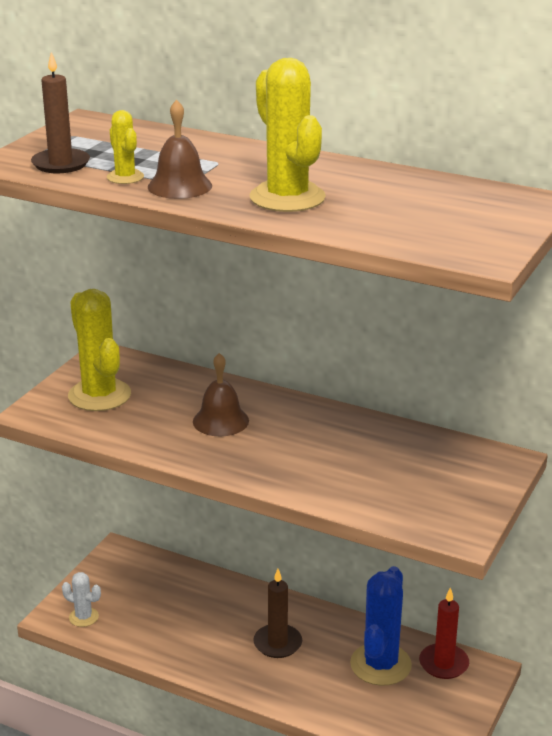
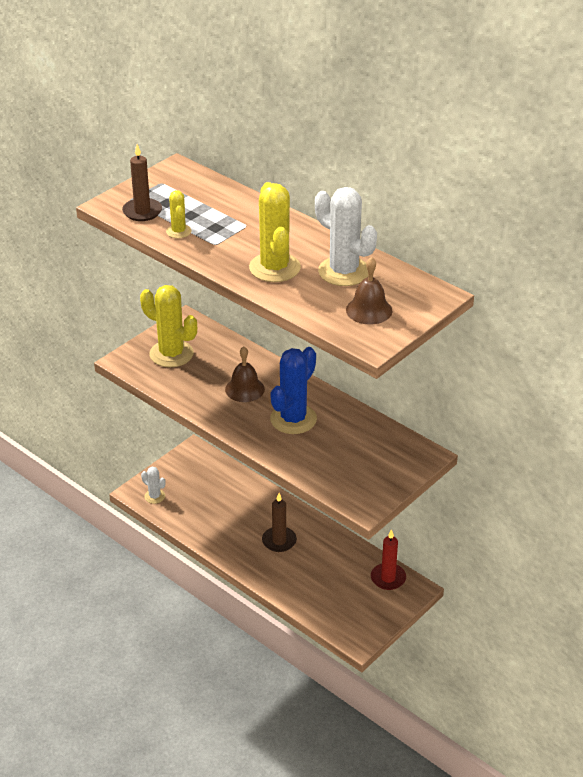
camera: 15 degrees right, 10 degrees up
yellow cactus [68,289,131,411] -> yellow cactus turned 45 degrees counterclockwise [140,285,197,367]
brown bell [148,99,212,199] -> brown bell moved to [346,257,393,324]
blue cactus [350,566,412,686] -> blue cactus moved to [270,347,317,434]
none -> white cactus [315,187,377,286]

